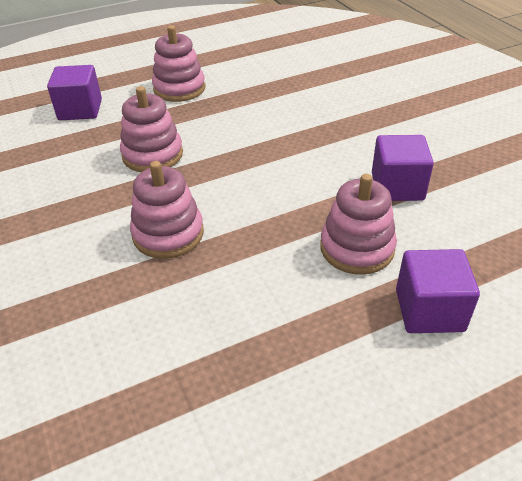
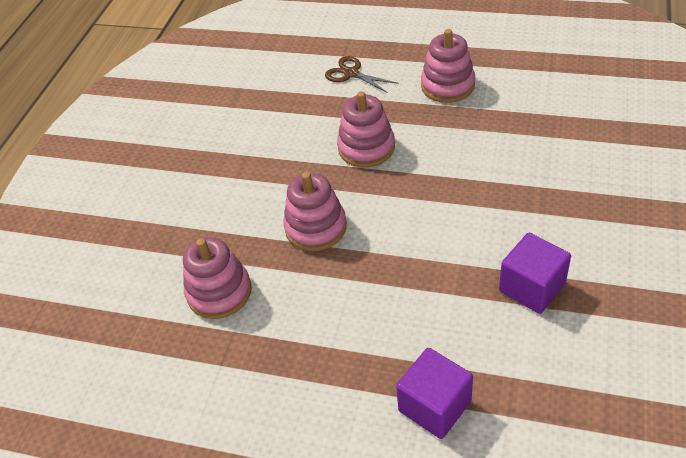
camera: 45 degrees right, 5 degrees up
purple cube [47,65,102,120] -> brown scissors [325,56,399,93]
pink stacking toy [320,174,397,275] -> pink stacking toy moved to [183,237,252,319]

